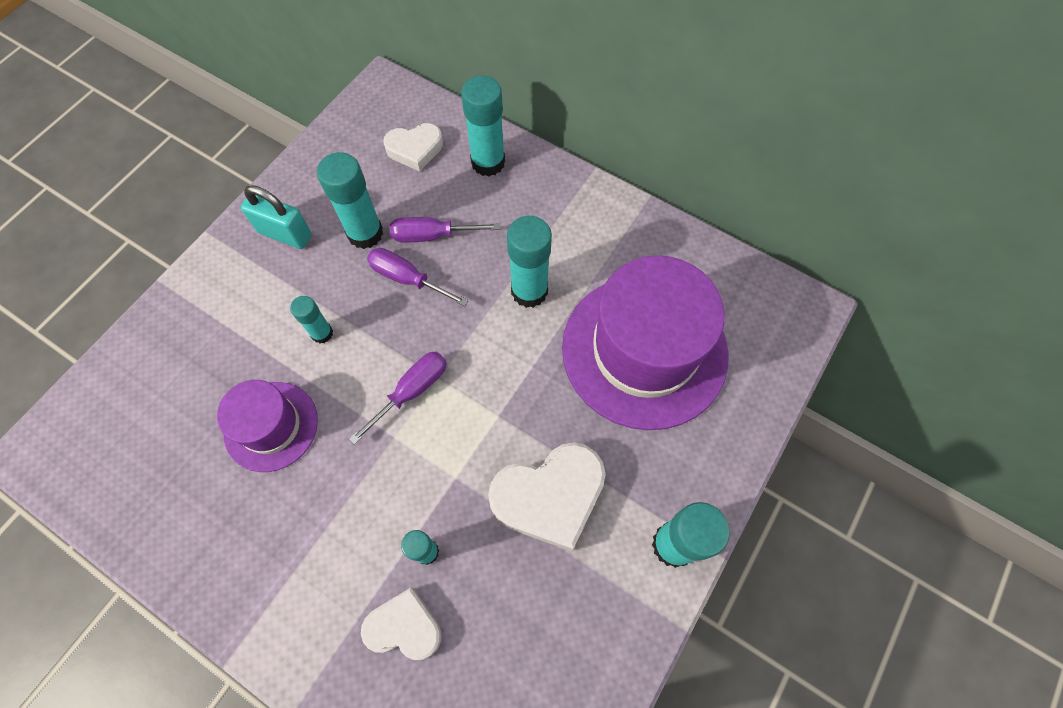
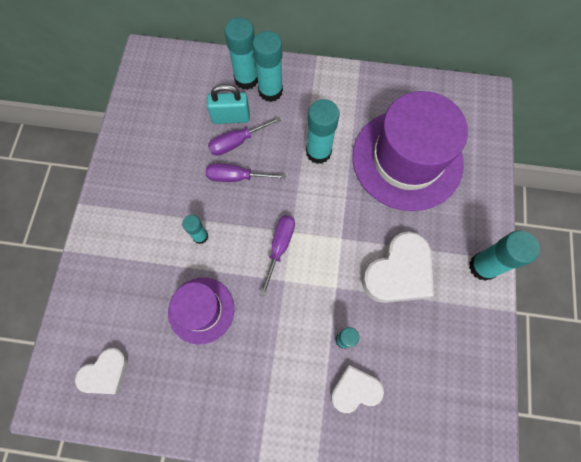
camera: 25 degrees left, 5 degrees up
turquoise padlock [241,185,312,249] -> turquoise padlock moved to [207,84,250,124]
turquoise glue stick [317,152,383,249] -> turquoise glue stick moved to [252,31,283,102]
white heart [383,123,443,171] -> white heart moved to [75,348,128,394]

